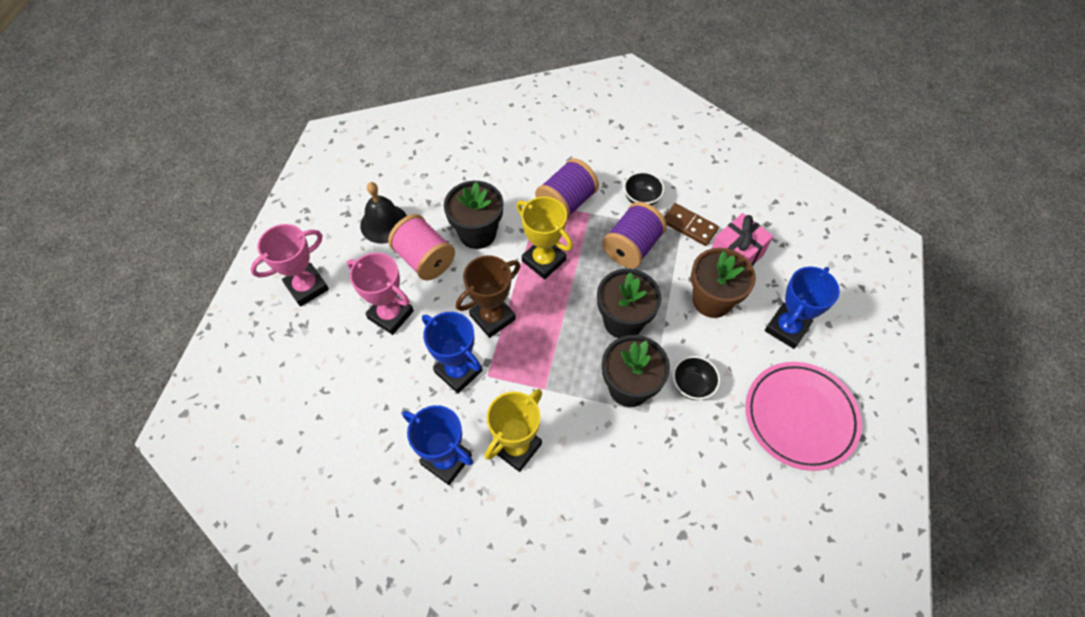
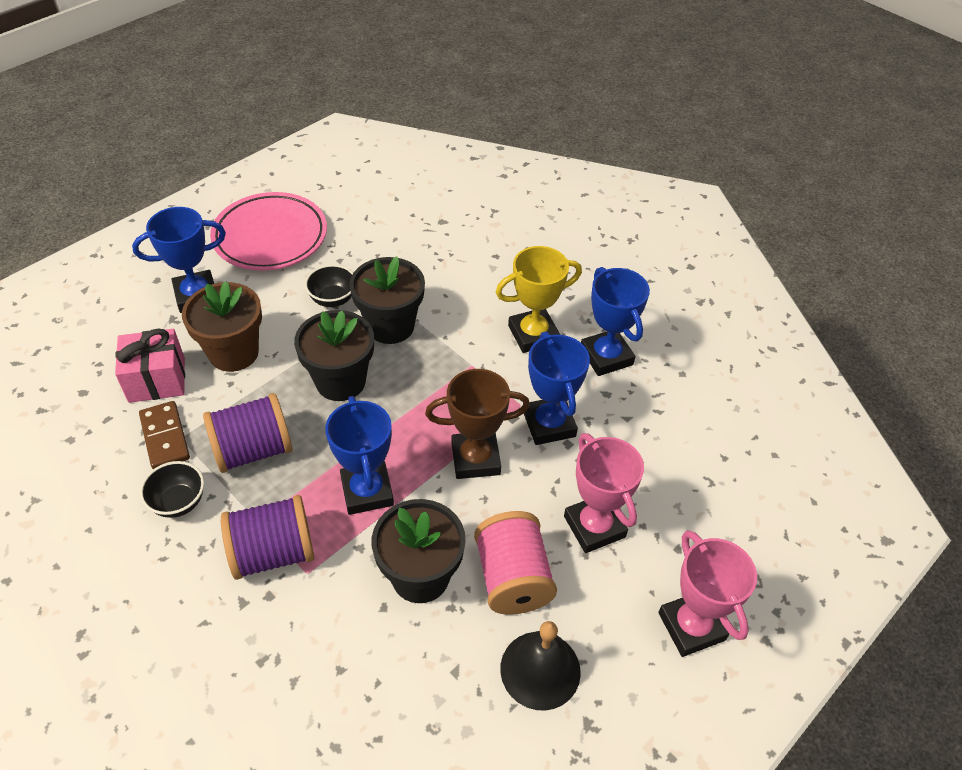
camera: 150 degrees left, 10 degrees down
pink trophy [250,224,329,307] -> pink trophy turned 75 degrees clockwise [658,530,757,657]
yellow trophy [516,197,573,279] -> blue trophy [325,396,394,515]

